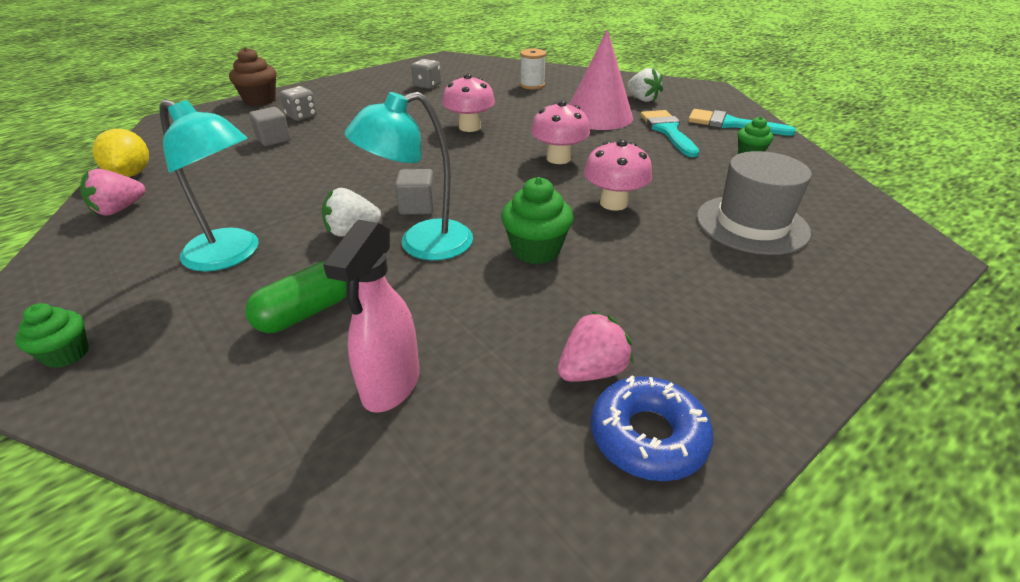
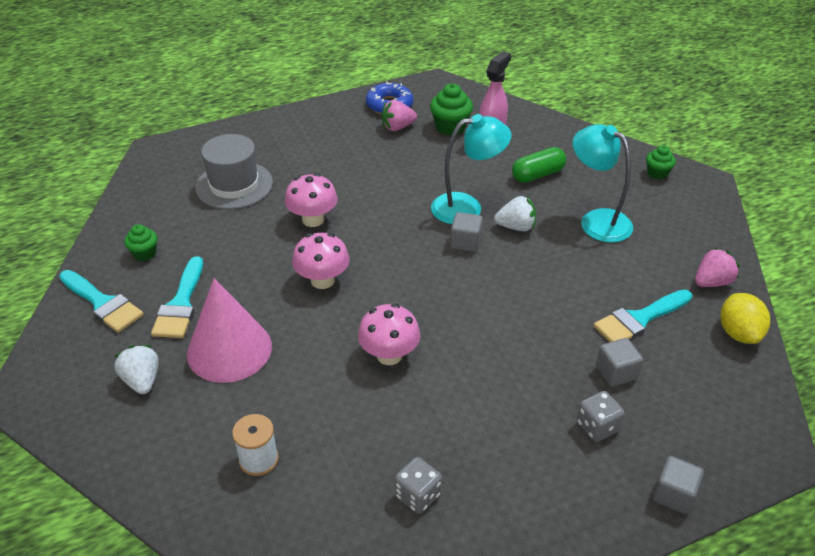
camera: 165 degrees left, 5 degrees up
brown cupcake [229,47,276,106] -> grey cube [653,456,704,514]
green cupcake [501,177,574,264] -> green cupcake moved to [430,83,473,135]
none -> turquoise brush [593,289,692,342]

